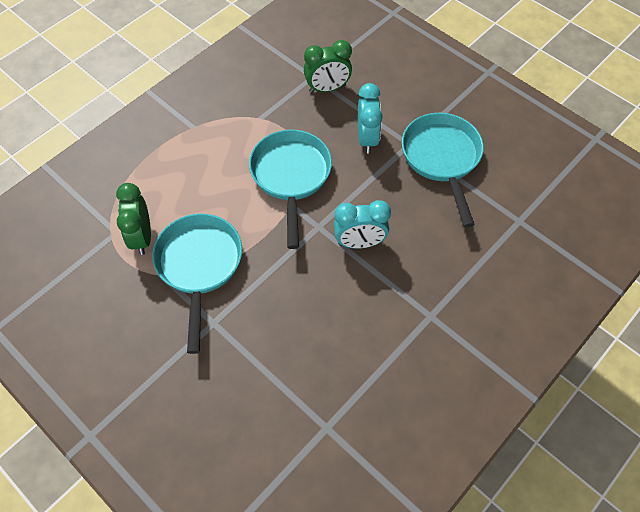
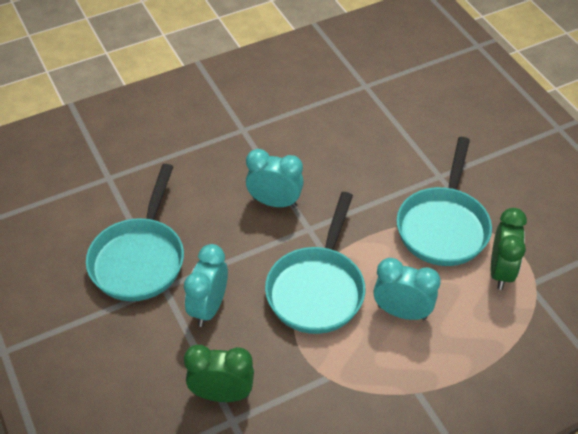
camera: 160 degrees left, 10 degrees down
none -> turquoise clock [373,258,441,320]

